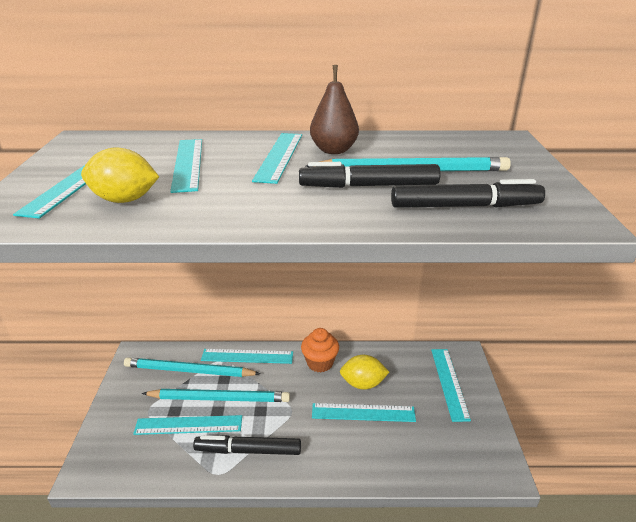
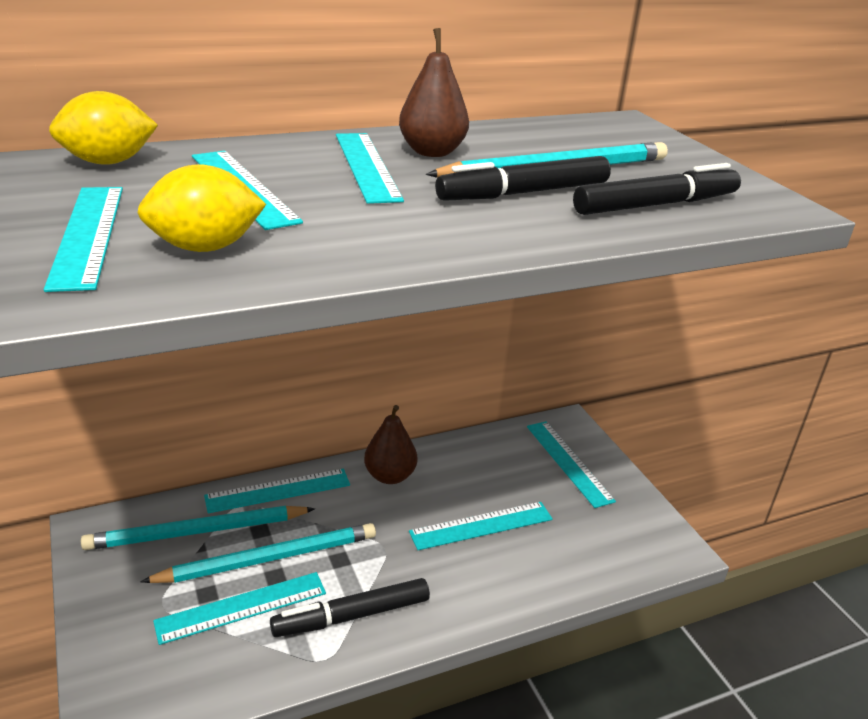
camera: 25 degrees left, 0 degrees up
orange cupcake [301,328,339,372] -> brown pear [364,405,417,484]
yellow lemon [340,355,389,390] -> yellow lemon moved to [49,91,158,165]

